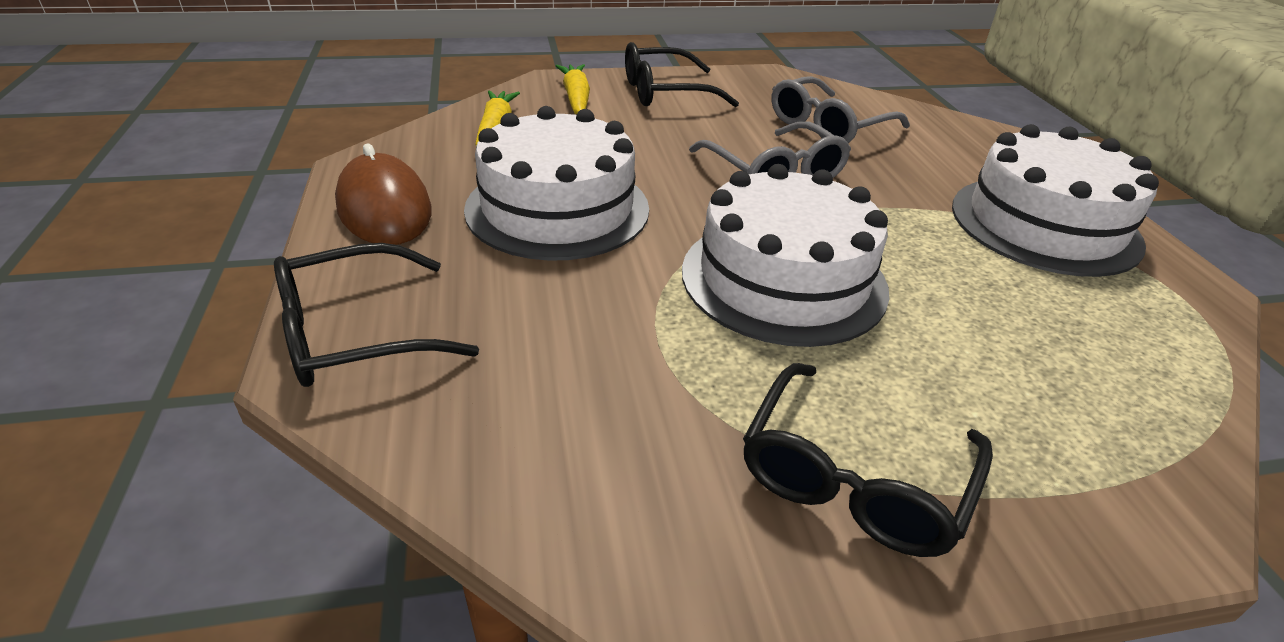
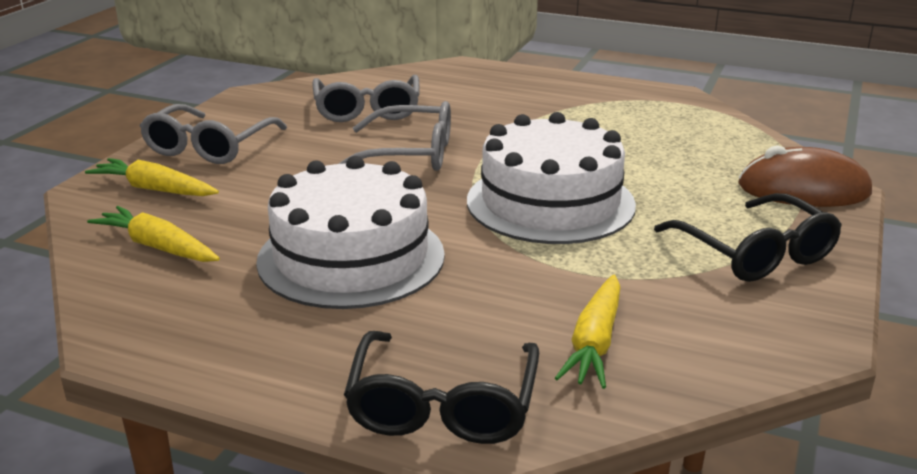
camera: 55 degrees left, 10 degrees down
brown mouse [335,144,432,245] -> brown mouse moved to [738,145,872,207]
black glasses [625,42,739,107] -> grey glasses [140,104,287,164]
white cake [952,124,1159,277] -> none
none -> yellow carrot [555,275,620,389]

